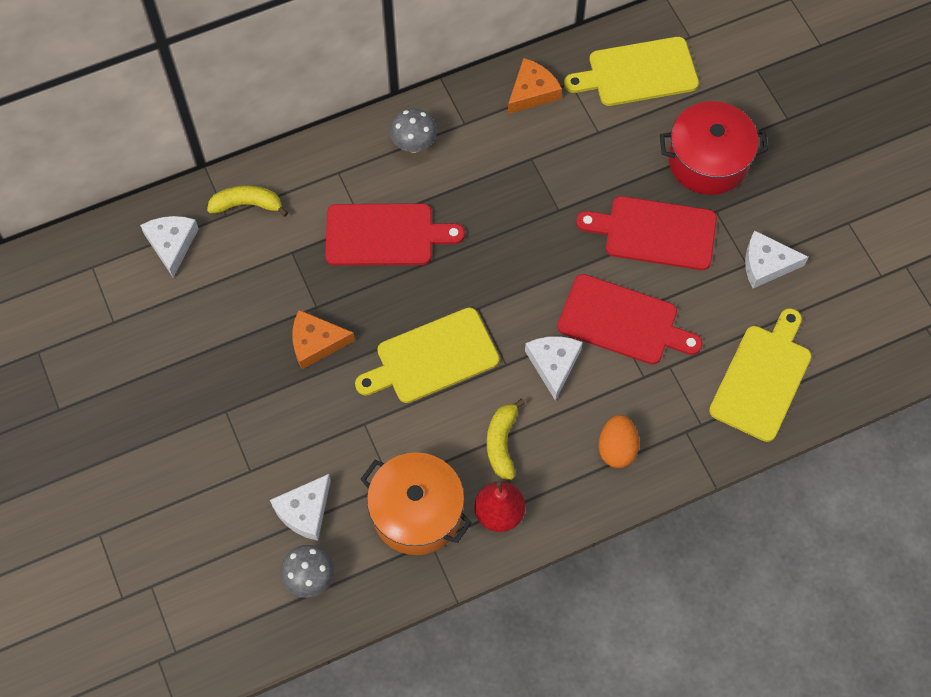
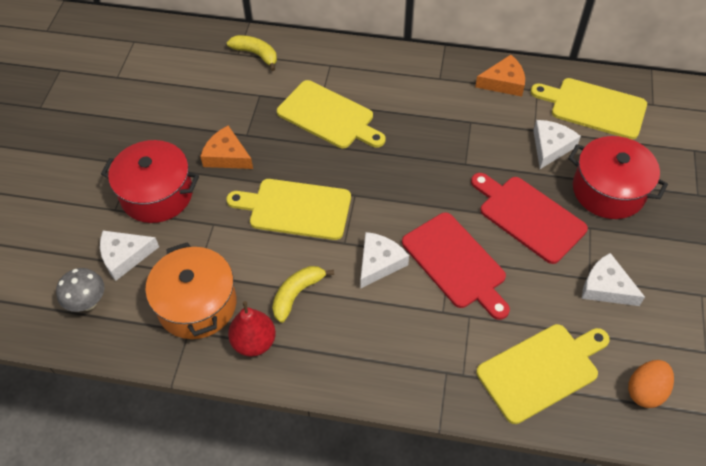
camera: 35 degrees right, 10 degrees down
white cheese [140,216,199,278] -> white cheese moved to [533,120,581,169]
red cutting board [325,203,465,266] -> yellow cutting board [277,80,386,148]
grey mushroom [390,108,437,153] -> none
orange egg [598,415,639,468] -> orange egg moved to [628,360,674,408]
none -> red pot [101,140,199,223]

